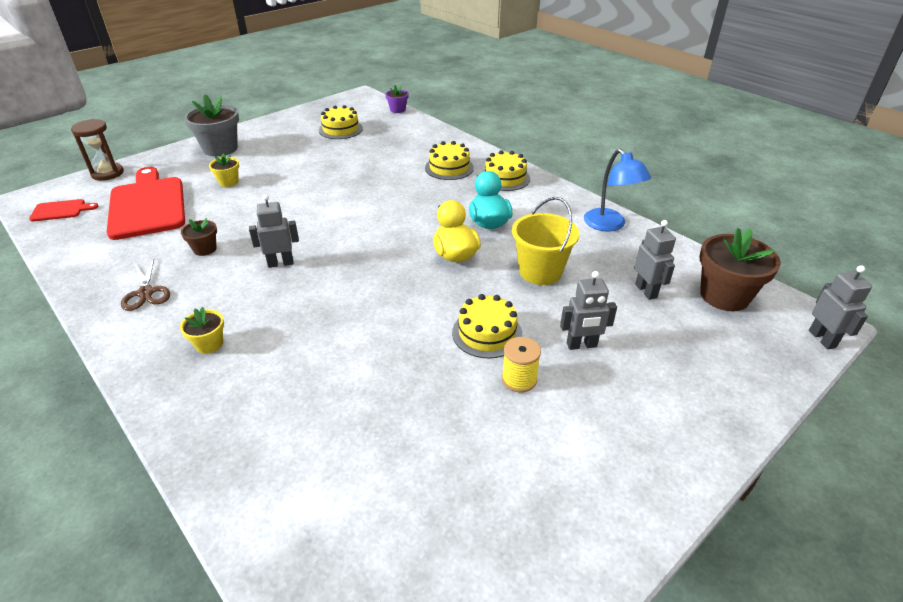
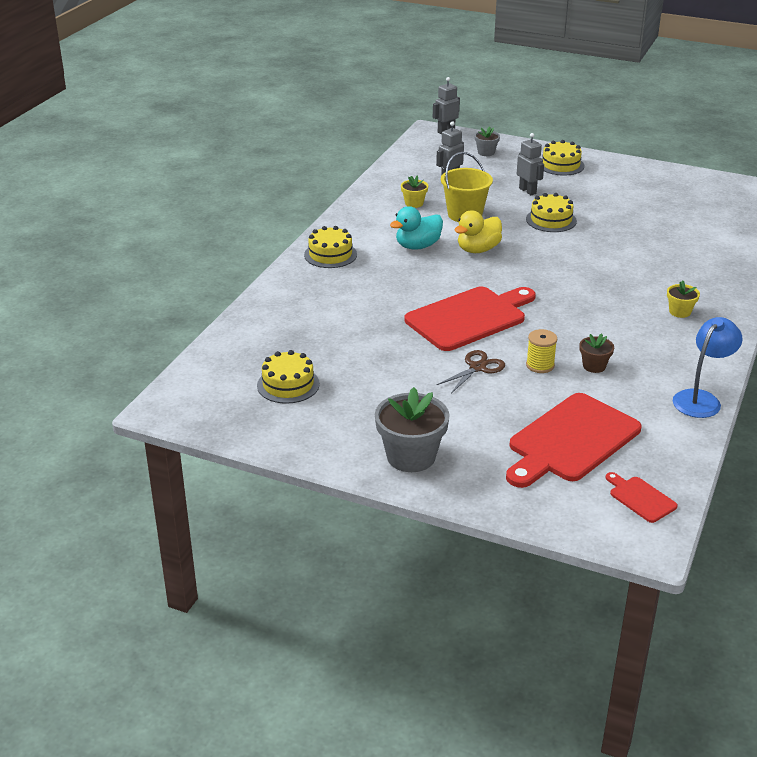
camera: 115 degrees left, 5 degrees down
brown hourglass [71,119,124,181] -> none
brown scissors [121,259,170,311] -> brown scissors moved to [437,350,505,393]
yellow flower pot [209,153,239,187] -> yellow flower pot moved to [401,176,428,208]
grey robot [249,194,299,268] -> none
purple flower pot [385,85,409,113] -> none
yellow cake [425,141,474,180] -> yellow cake moved to [542,140,585,176]
yellow spool [502,337,541,393] -> yellow spool moved to [526,329,557,373]
blue lamp [584,149,651,231] -> blue lamp moved to [673,317,743,418]
brown flower pot [700,228,781,311] -> none
none -> red cutting board [405,287,536,351]
none -> grey flower pot [474,126,500,156]

